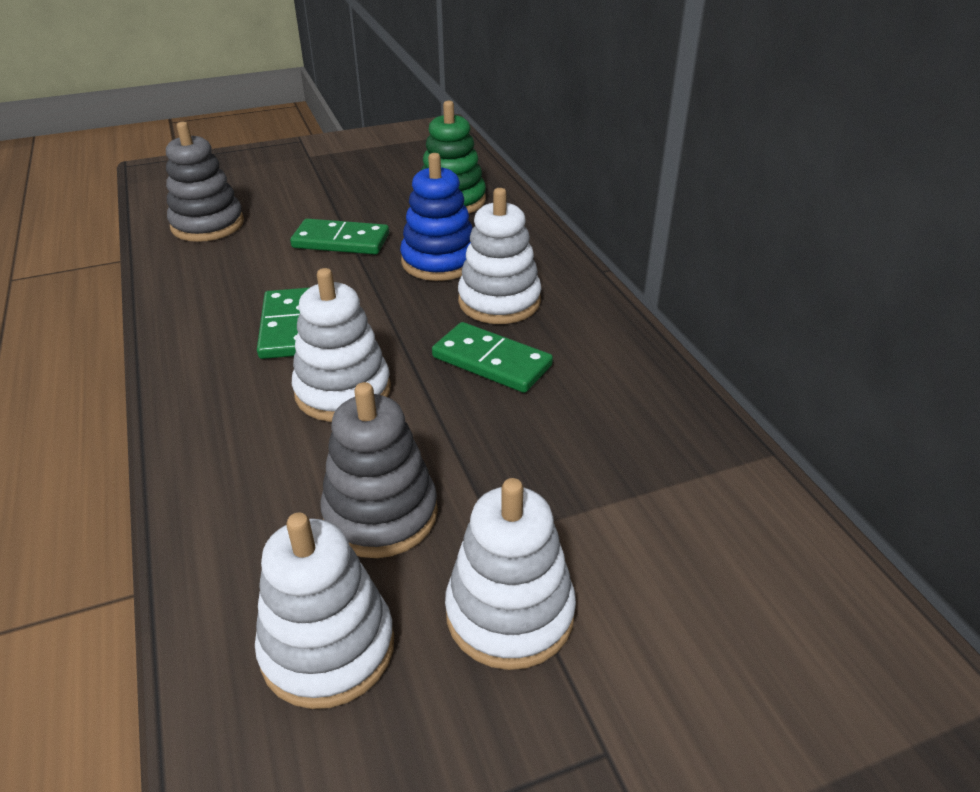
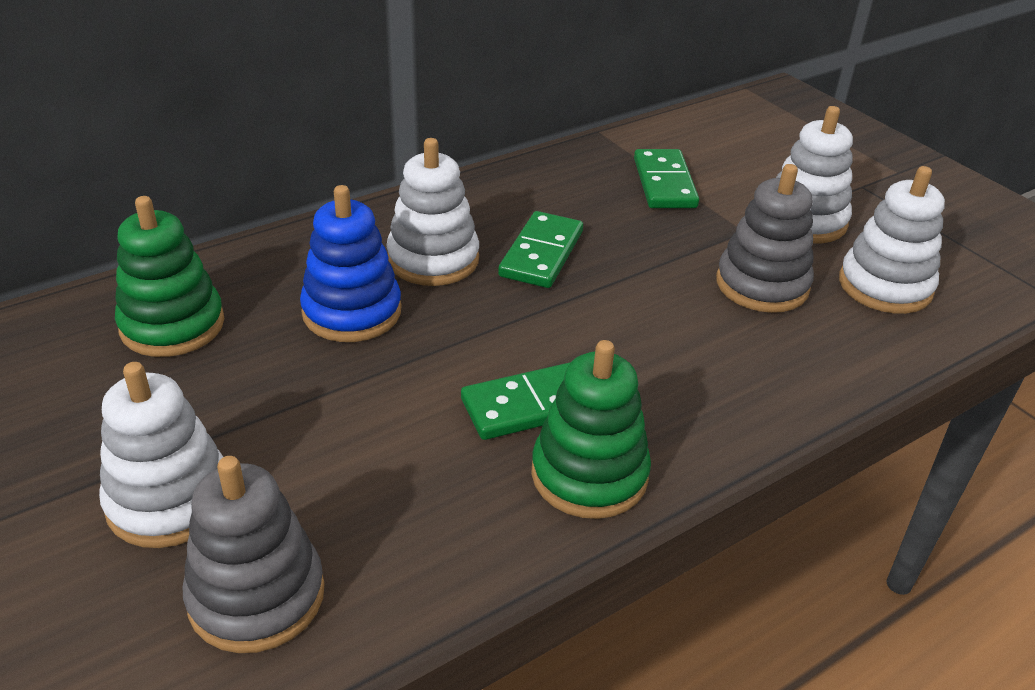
camera: 105 degrees left, 0 degrees up
green domino [290,218,389,255] -> green domino moved to [634,149,699,208]
white stacking toy [292,268,391,422] -> white stacking toy moved to [99,362,223,548]
none -> green stacking toy [531,340,651,519]

